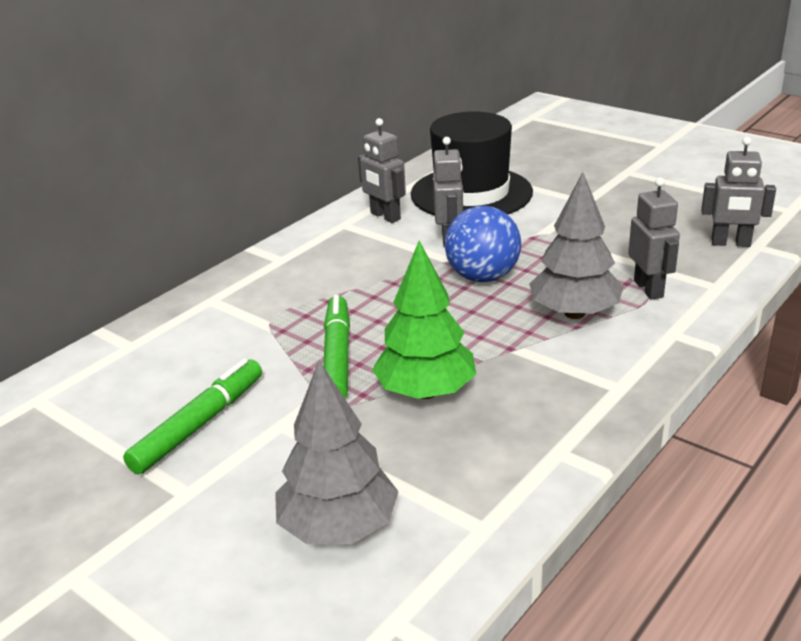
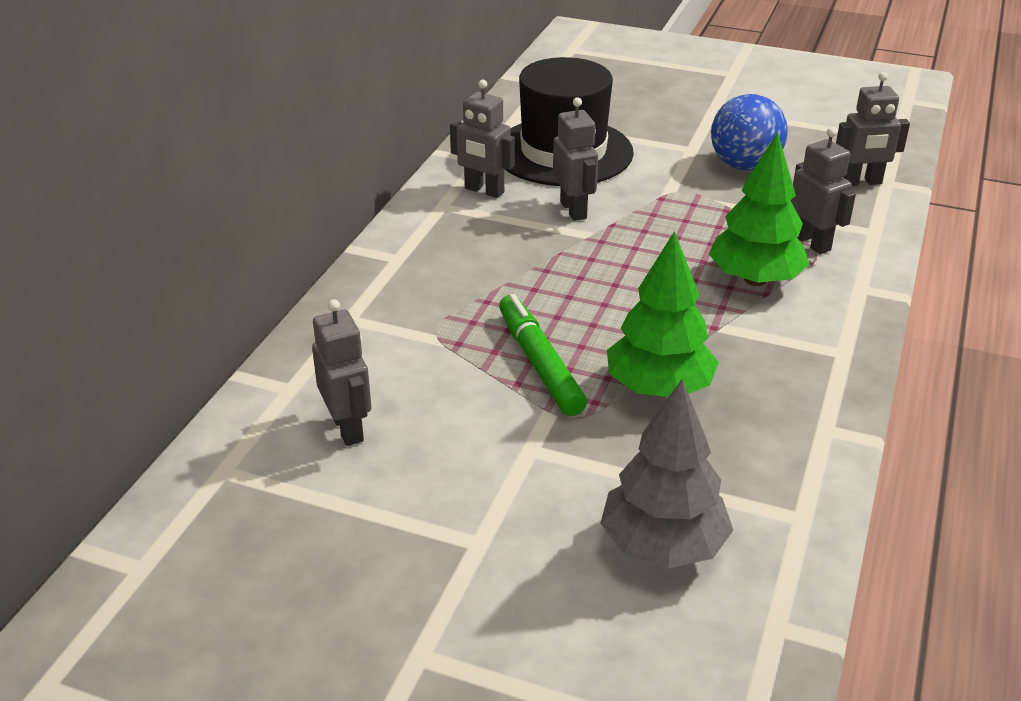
camera: 20 degrees left, 5 degrees up
green marker [123,359,262,475] -> none
blue ball [445,206,521,282] -> blue ball moved to [711,94,788,171]
grey tree [529,172,623,319] -> green tree [709,132,810,286]
none -> grey robot [312,299,372,446]

